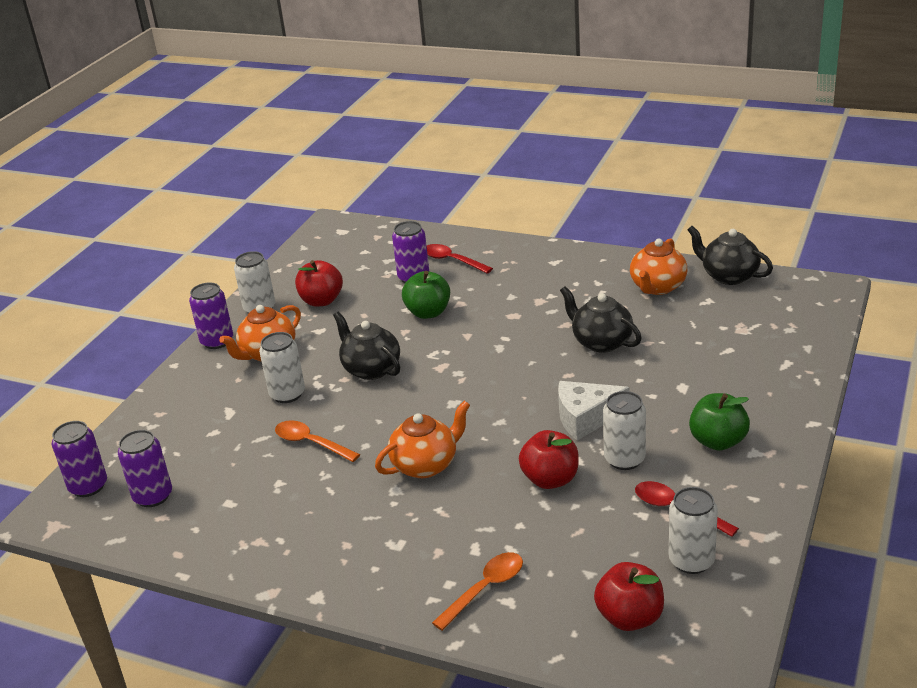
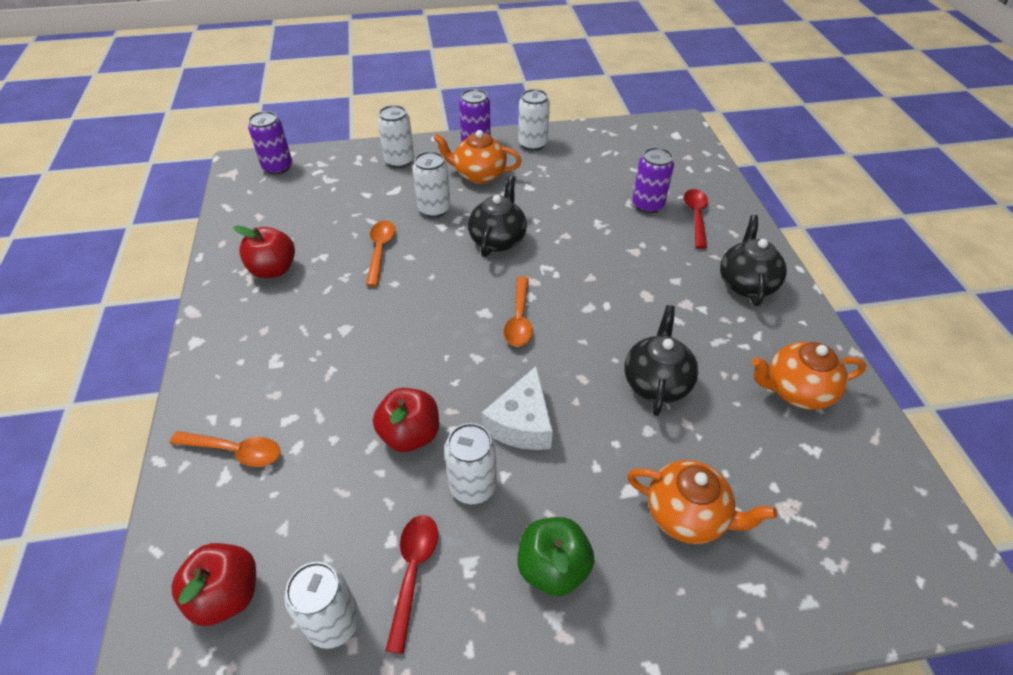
camera: 55 degrees right, 15 degrees up
purple can [118,430,172,507] -> none
red apple [295,260,343,306] -> red apple moved to [233,226,295,278]
orange teapot [375,401,470,478] -> orange teapot moved to [627,460,777,544]
green apple [402,271,450,319] -> none
white cheese [558,381,629,440] -> white cheese turned 120 degrees counterclockwise [481,366,553,450]
black teapot [688,226,773,285] -> black teapot moved to [720,215,787,306]
none -> white can [377,105,414,168]
none -> orange spoon [504,276,533,347]

